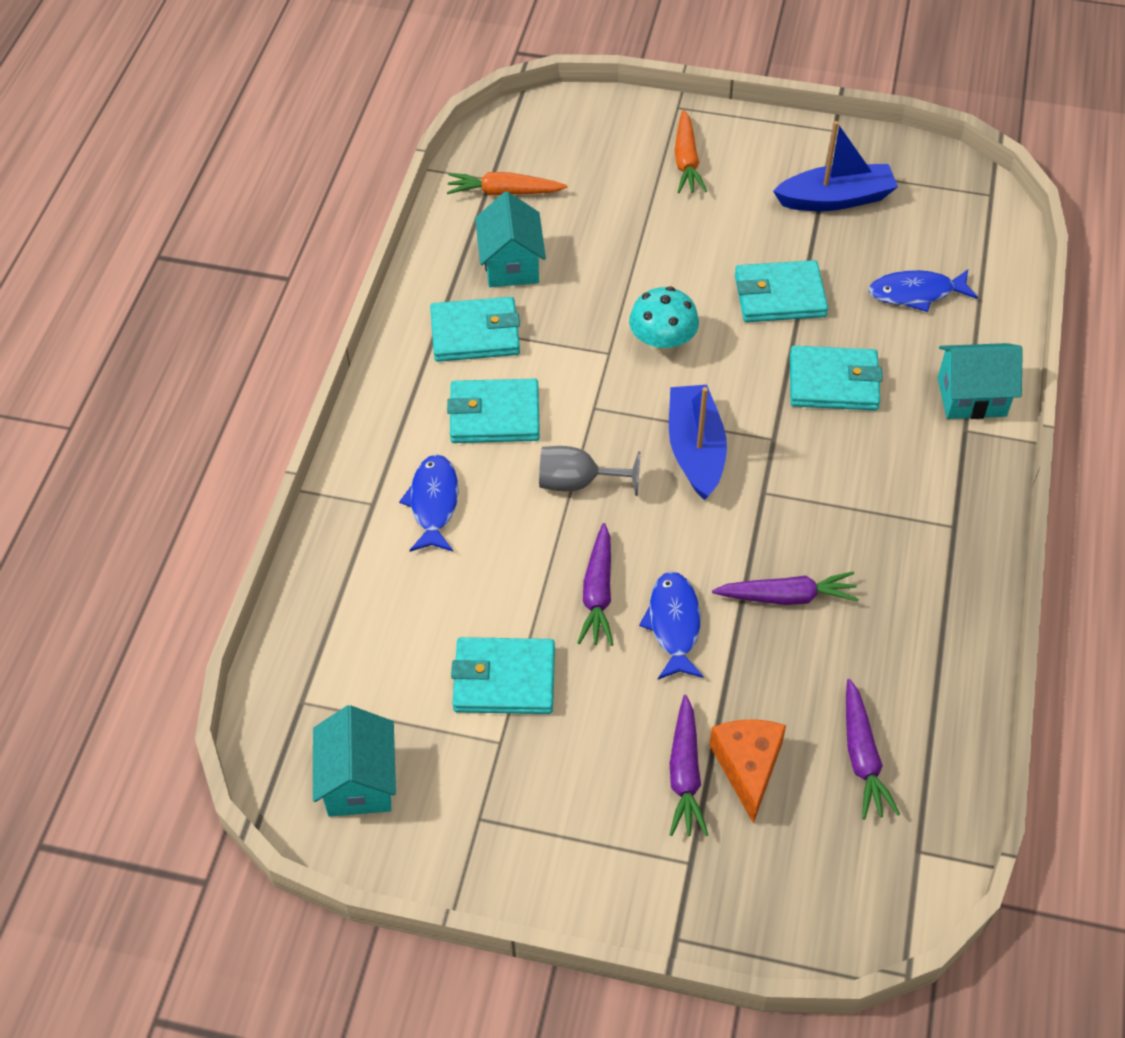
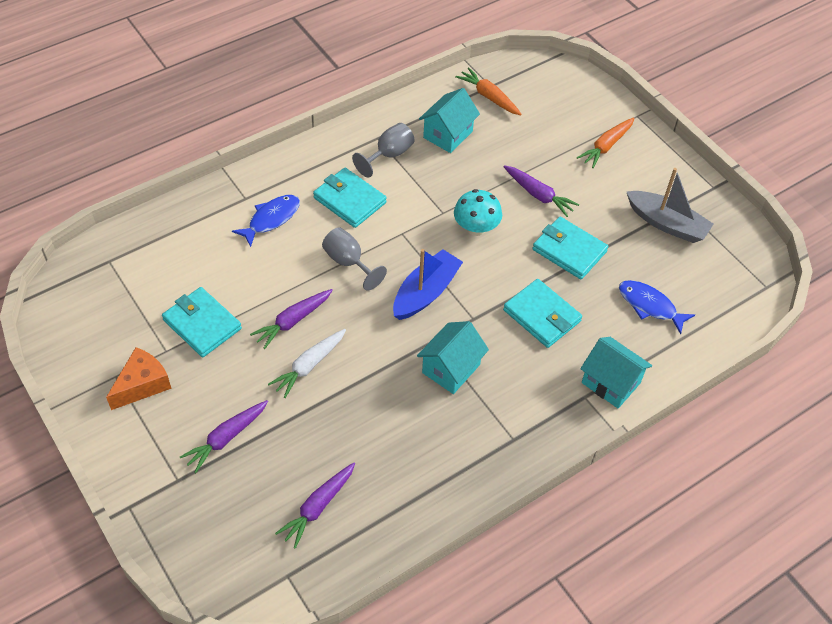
camera: 40 degrees right, 0 degrees up
turquoise house [313,705,396,817] -> turquoise house moved to [417,321,489,394]
turquoise wallet [430,297,520,362] -> grey goblet [352,123,414,178]
blue fish [639,571,704,679] -> white carrot [268,329,346,398]
orange cheese [709,719,786,824] -> orange cheese moved to [106,347,172,410]
purple carrot [712,571,859,605] -> purple carrot moved to [504,165,579,217]
blue boat [773,121,898,211] -> grey boat [627,168,714,243]

